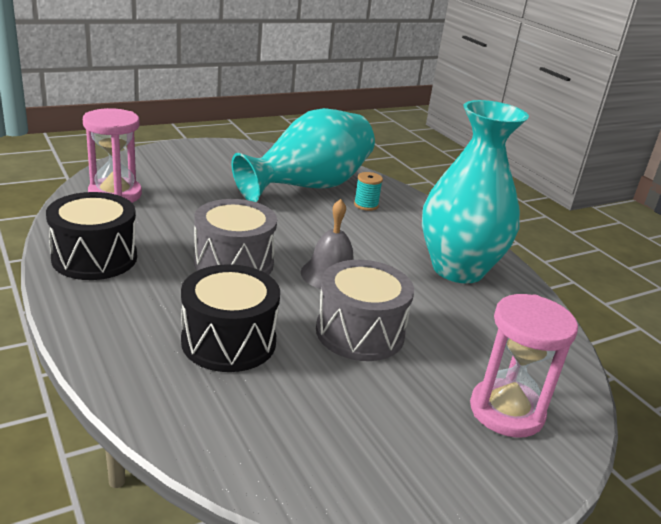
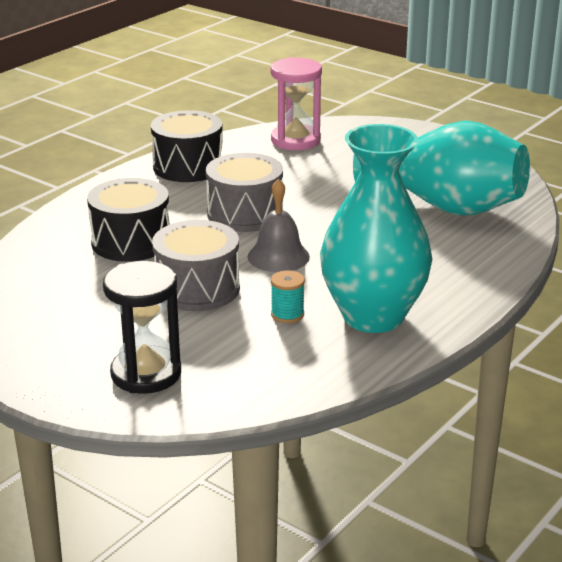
camera: 70 degrees right, 0 degrees up
turquoise spool [354,172,383,211] -> turquoise spool moved to [271,270,305,323]
pink hourglass [470,294,578,438] -> black hourglass [103,261,181,394]

